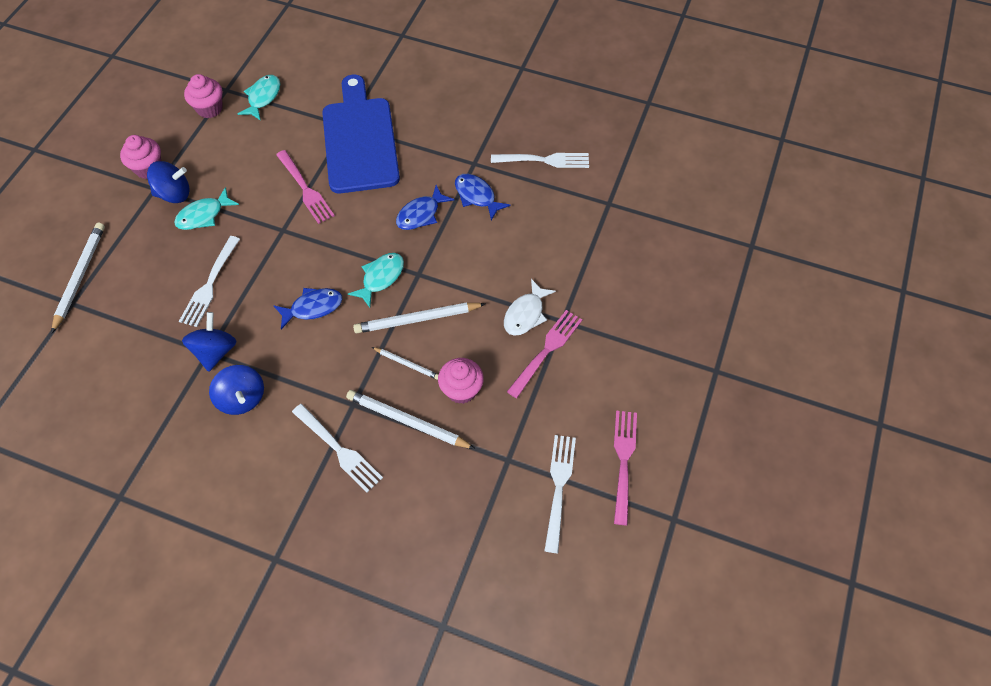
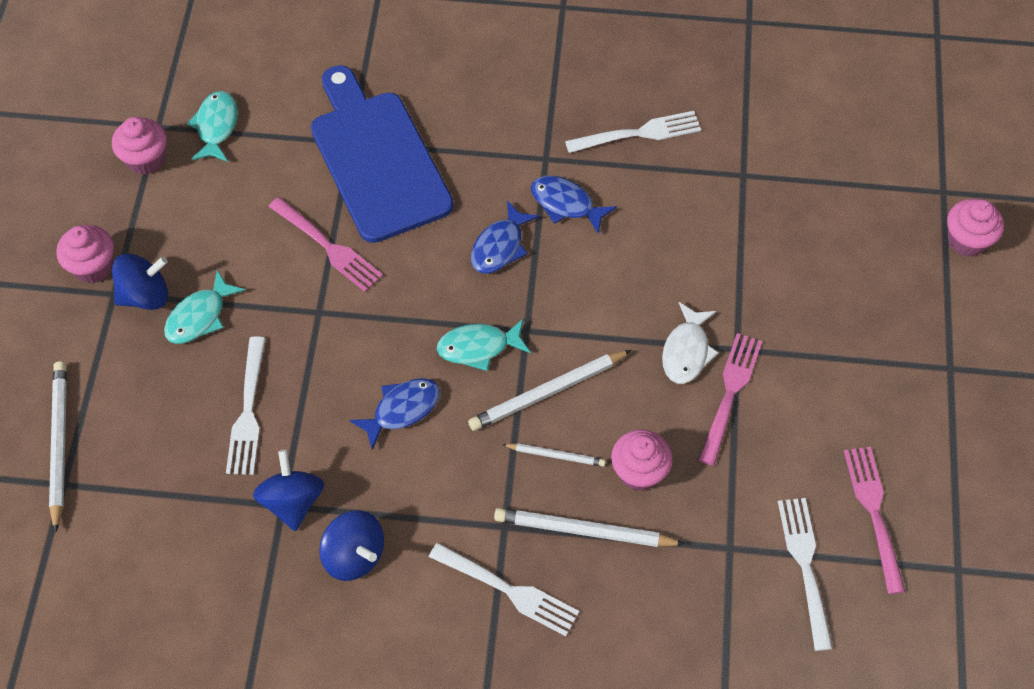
camera: 15 degrees left, 0 degrees up
turquoise fish [348,253,404,308] -> turquoise fish turned 120 degrees counterclockwise [437,319,530,371]
none -> pink cupcake [947,199,1004,257]

